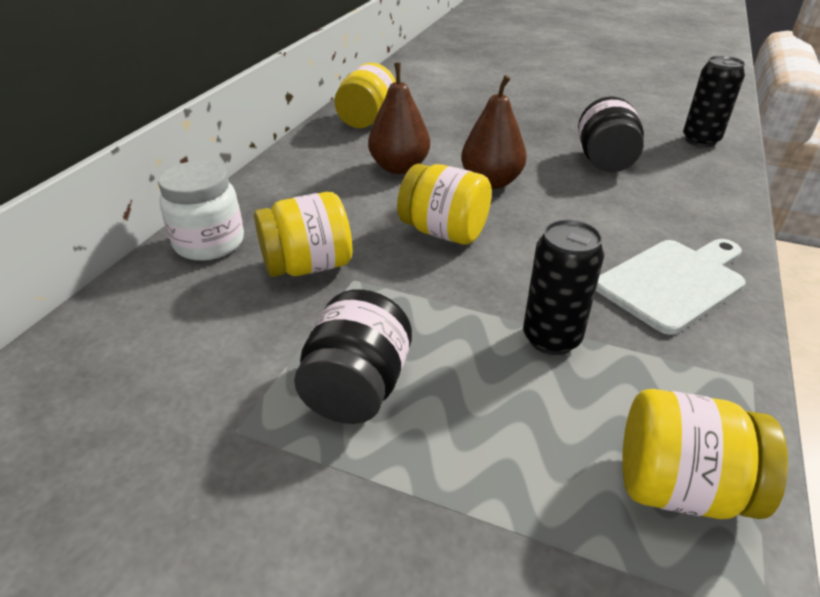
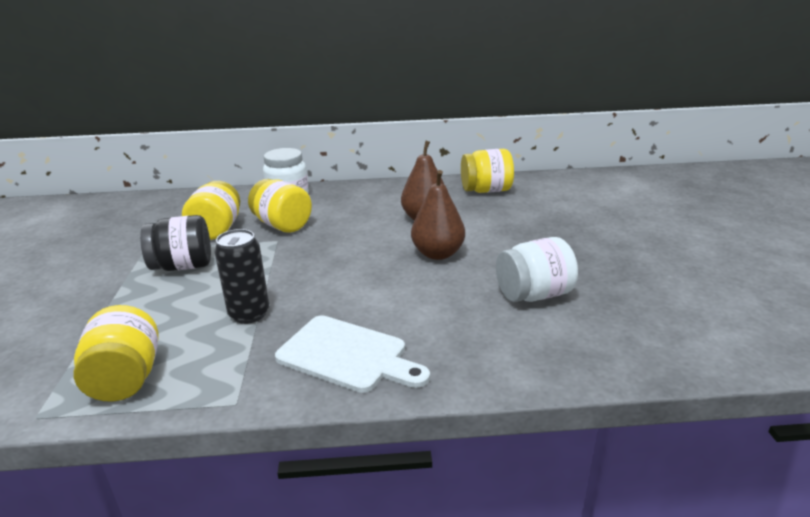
camera: 65 degrees right, 10 degrees down
yellow jar [397,164,492,245] -> yellow jar moved to [182,181,240,240]
black jar [578,96,644,172] -> white jar [496,237,578,302]
black can [683,56,745,147] -> none

